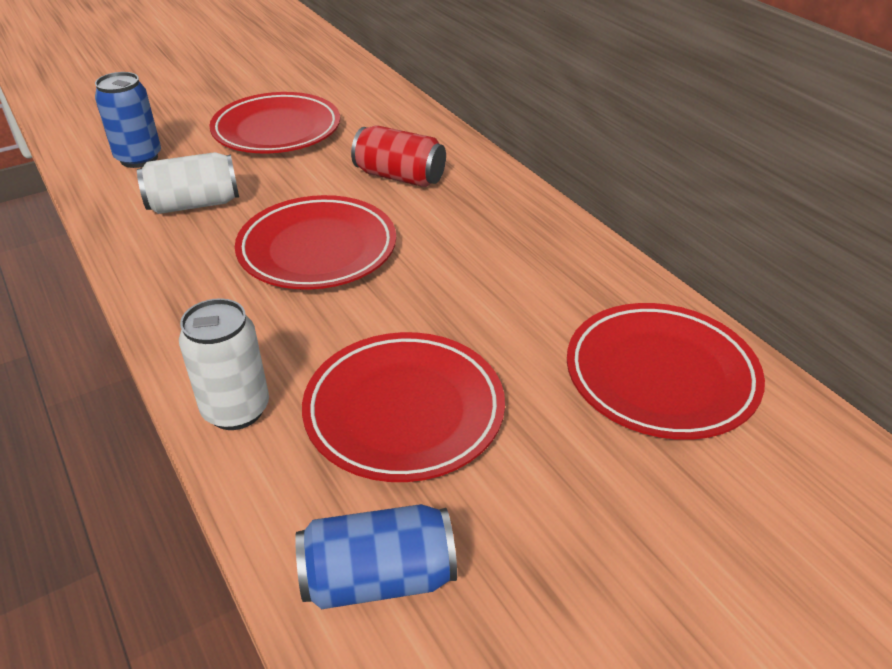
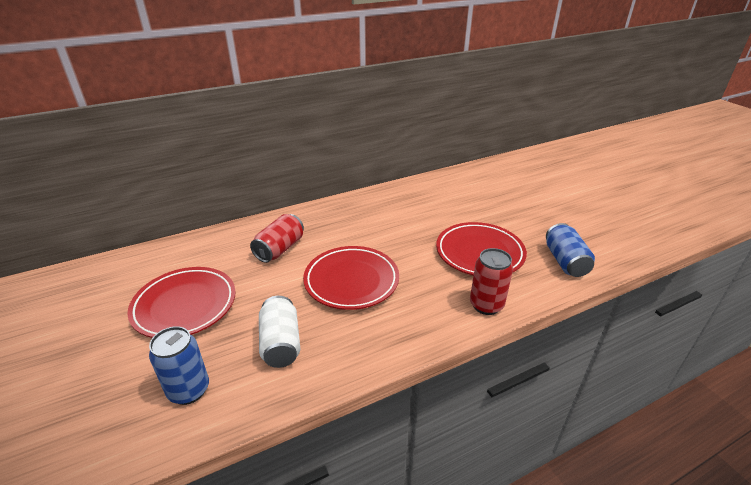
camera: 85 degrees left, 5 degrees down
white can [179,298,269,430] -> red can [470,248,513,315]
red plate [567,303,765,440] -> none

